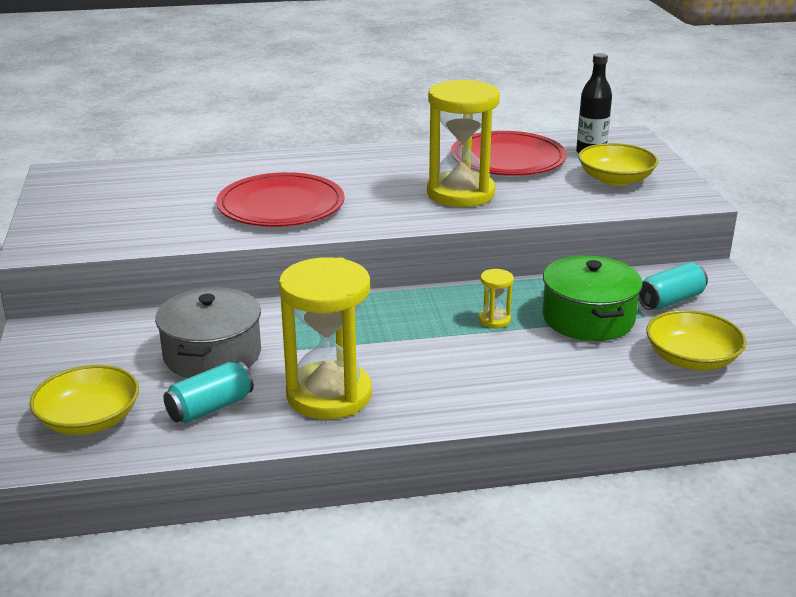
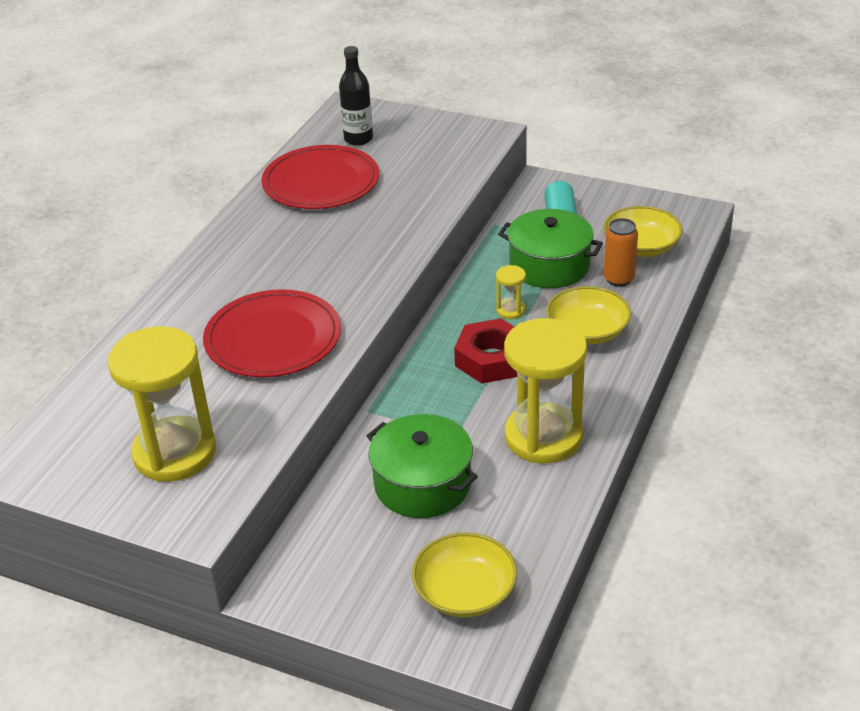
camera: 55 degrees left, 10 degrees up
grey pot [155,287,261,378] -> green pot [366,414,478,518]
turquoise can [163,361,254,423] -> none
yellow hourglass [427,79,500,207] -> yellow hourglass moved to [107,326,216,482]
yellow bowl [578,143,658,186] -> yellow bowl moved to [546,286,632,345]
none -> red nut [454,318,517,383]
none -> orange can [604,218,638,287]

